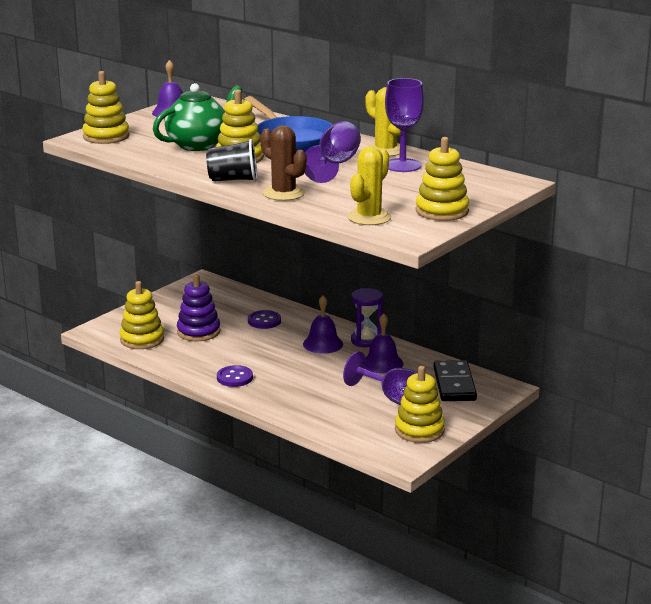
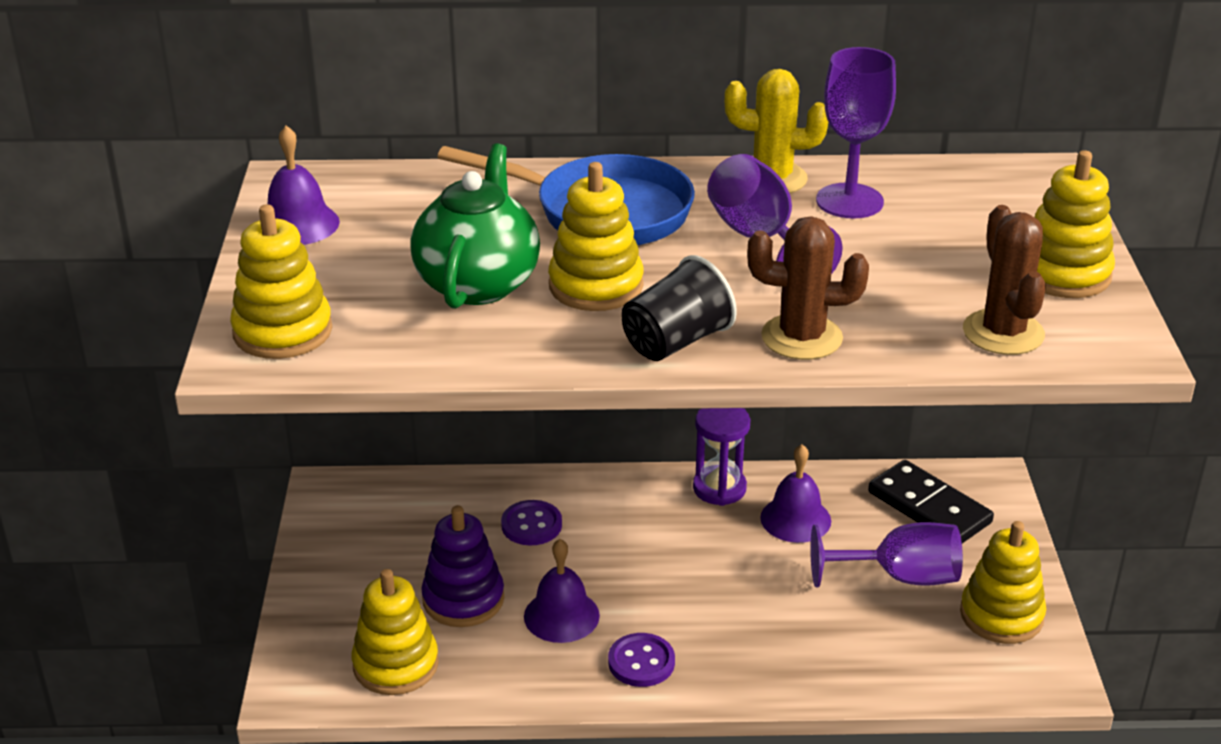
camera: 40 degrees left, 10 degrees up
purple bell [303,295,343,354] -> purple bell moved to [524,539,600,643]
yellow cactus [347,147,391,225] -> brown cactus [963,205,1046,355]

